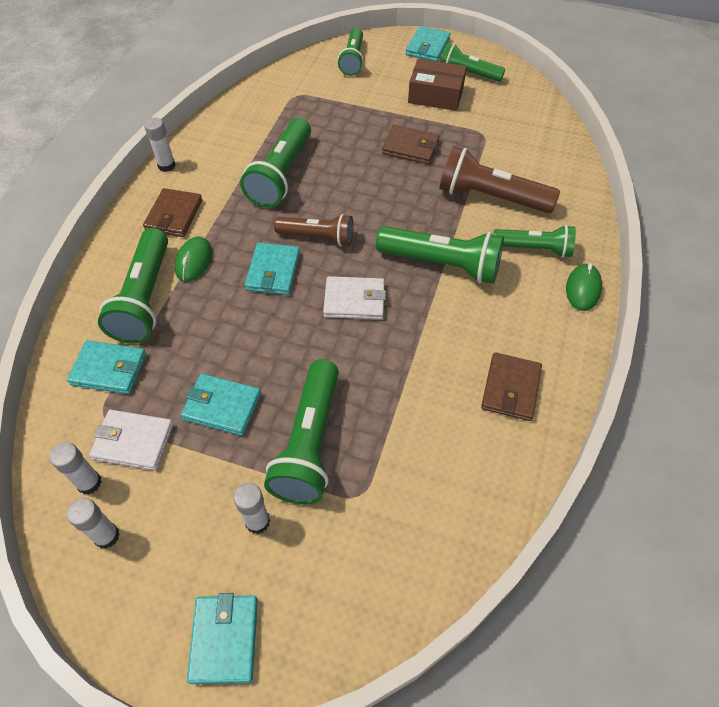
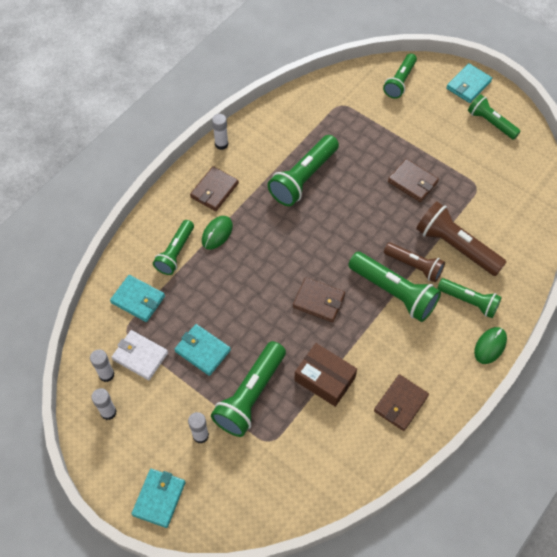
camera: 20 degrees right, 5 degrees up
green flashlight [98,228,168,344] -> green flashlight [153,220,194,275], size x0.65
turquoise wallet [245,243,300,295] -> none
brown flashlight [274,214,354,246] -> brown flashlight moved to [384,243,445,282]
white wallet [323,276,386,320] -> brown wallet [293,278,345,322]
brown box [408,59,467,111] -> brown box moved to [294,343,357,407]

